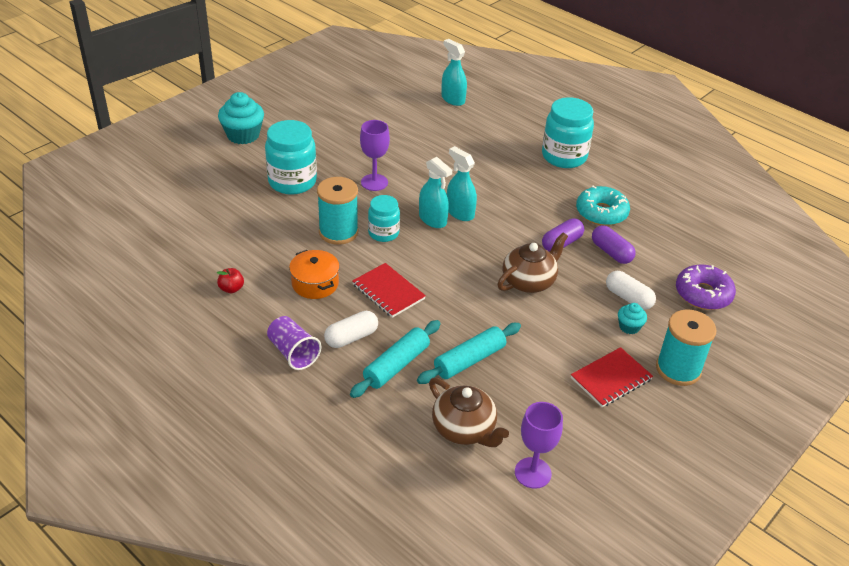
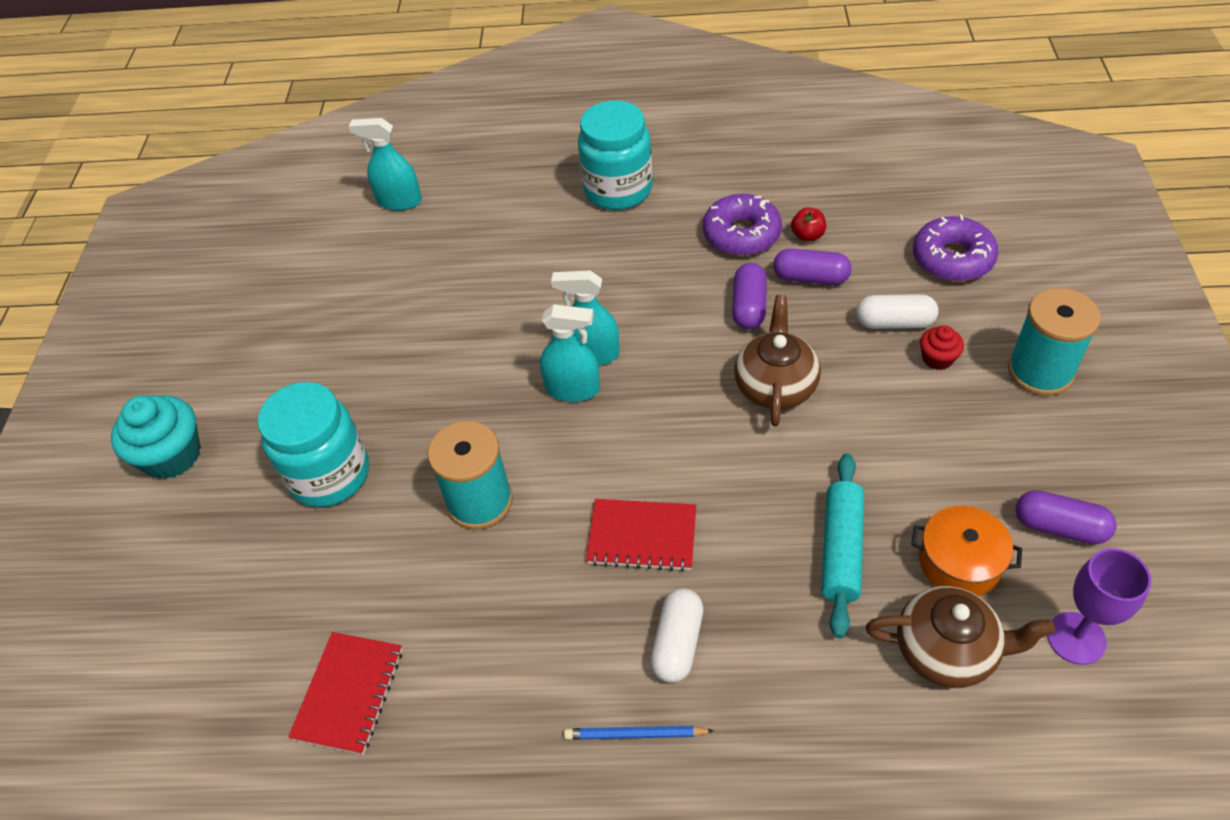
camera: 35 degrees left, 10 degrees up
red apple [217,268,244,293] -> red apple moved to [791,207,826,242]
purple cup [267,316,322,370] -> blue pencil [564,726,714,740]
orange pot [289,250,340,299] -> orange pot moved to [911,506,1022,596]
turquoise rolling pin [350,320,441,398] -> none
purple goblet [360,120,390,191] -> none
turquoise jar [368,195,400,242] -> none
red notebook [571,347,653,407] -> red notebook moved to [288,632,402,755]
turquoise donut [576,186,630,226] -> purple donut [703,194,782,256]
turquoise cupcake [618,303,647,334] -> red cupcake [920,325,964,370]
none -> purple capsule [1015,490,1117,544]

